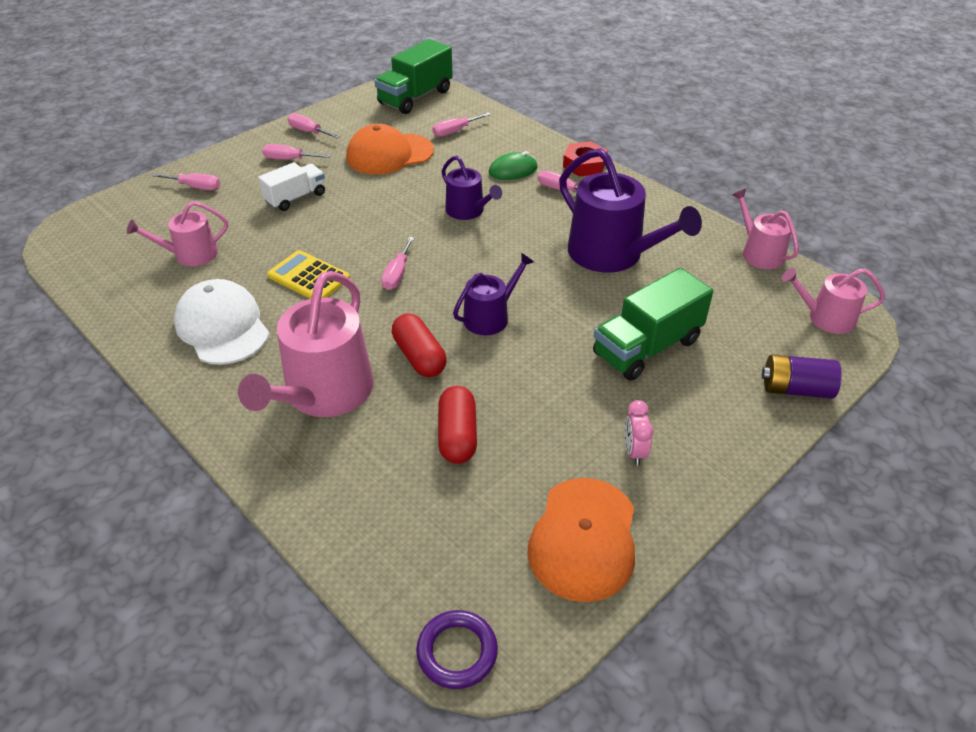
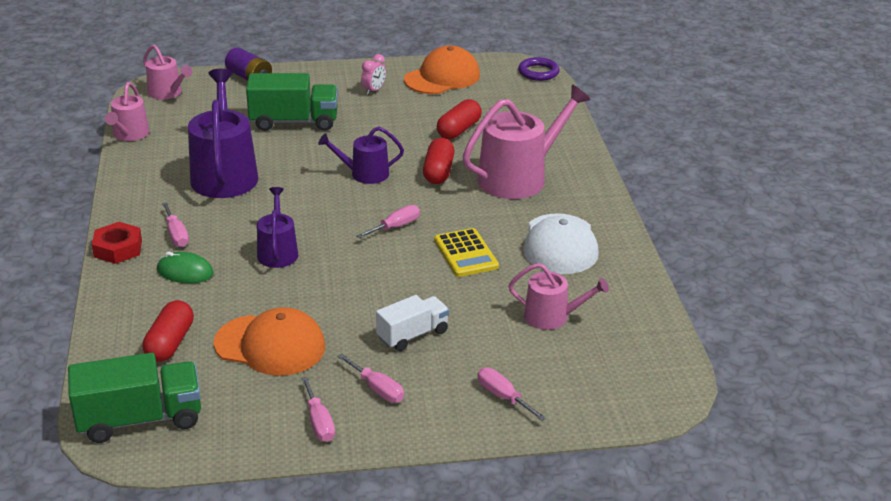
camera: 145 degrees left, 10 degrees down
white truck [258,162,325,211] -> white truck turned 150 degrees clockwise [376,295,449,351]
pink screwdriver [433,113,491,137] -> red capsule [142,300,194,362]

